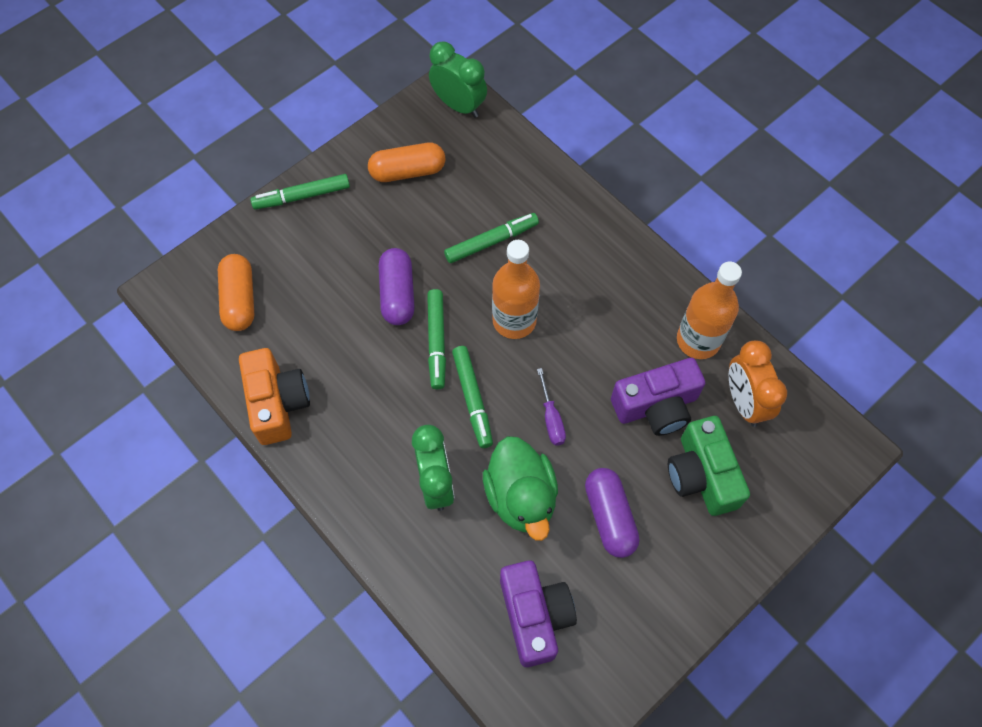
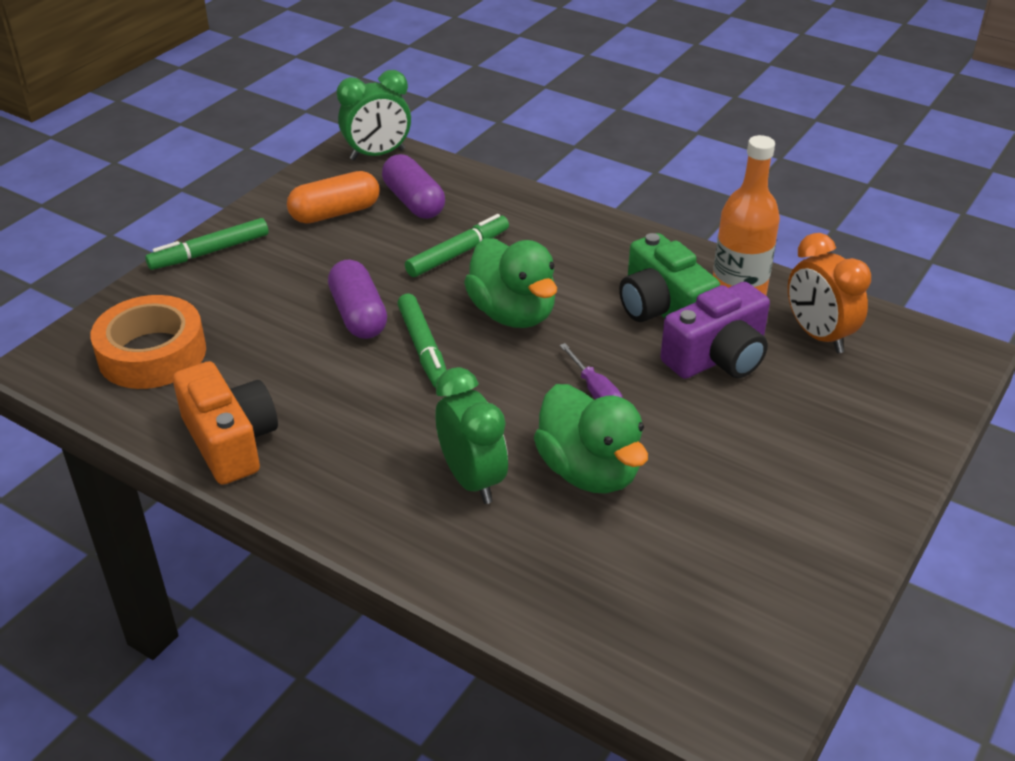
camera: 15 degrees left, 25 degrees down
orange capsule [218,254,255,331] -> orange tape [90,295,206,389]
green clock [429,42,487,118] -> green clock turned 135 degrees clockwise [337,70,411,161]
green marker [452,346,493,448] -> none
orange bottle [492,240,540,339] -> green duck [464,238,557,328]
purple camera [500,561,577,667] -> none
purple capsule [585,468,639,558] -> purple capsule moved to [382,154,445,219]
green camera [668,416,750,516] -> green camera moved to [619,233,720,322]

